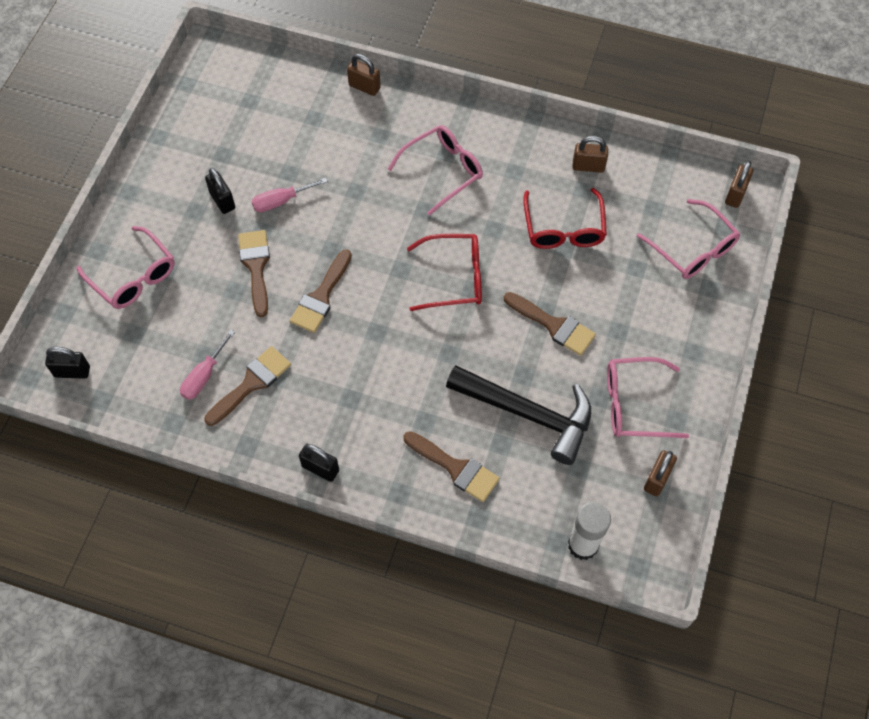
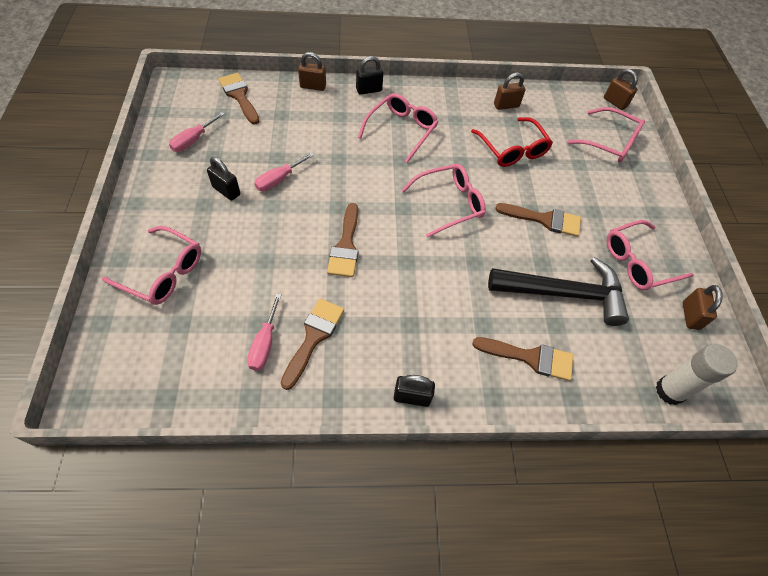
camera: 25 degrees left, 5 degrees down
black padlock [45,347,90,379] -> black padlock moved to [356,56,383,95]
brown brush [238,230,270,317] -> brown brush moved to [218,73,260,125]
red glasses [407,234,482,311] -> pink glasses [401,164,486,238]
brown padlock [725,161,753,208] -> brown padlock turned 45 degrees counterclockwise [604,69,638,110]
none -> pink screwdriver [169,112,225,152]

